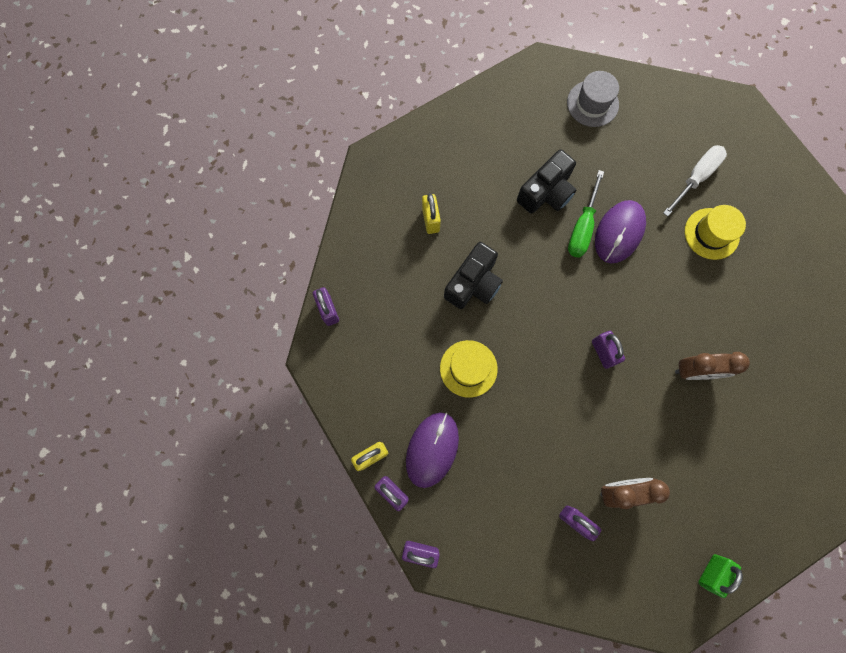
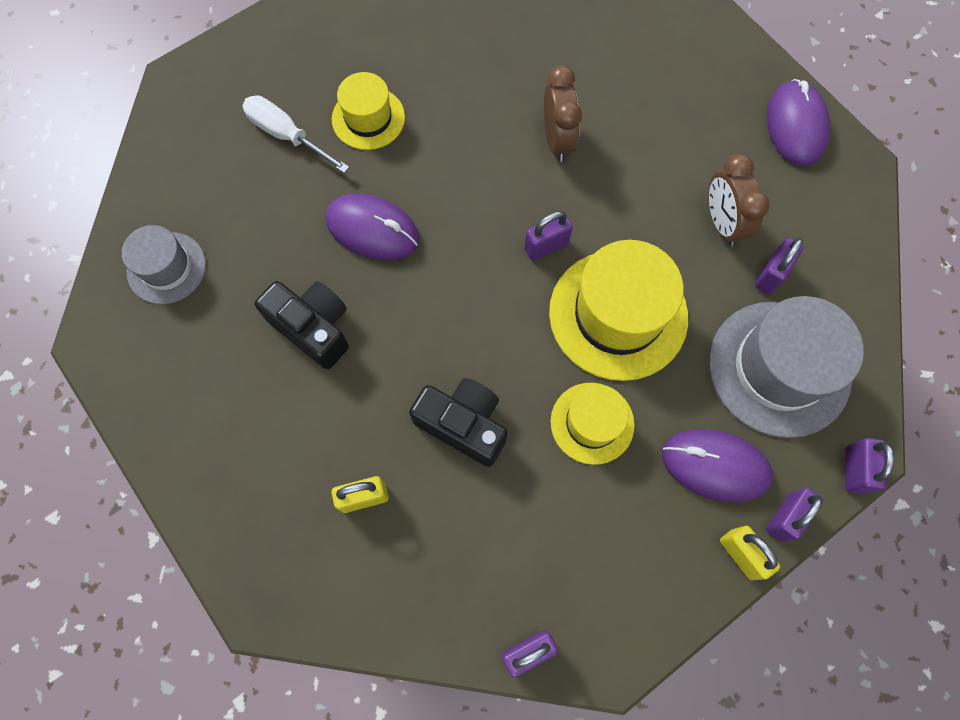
camera: 95 degrees left, 5 degrees down
green screwdriver [568,170,604,258] -> none
green padlock [698,554,743,598] -> purple mouse [767,79,830,167]
none -> yellow hat [549,240,688,381]
none -> grey hat [709,296,864,438]

